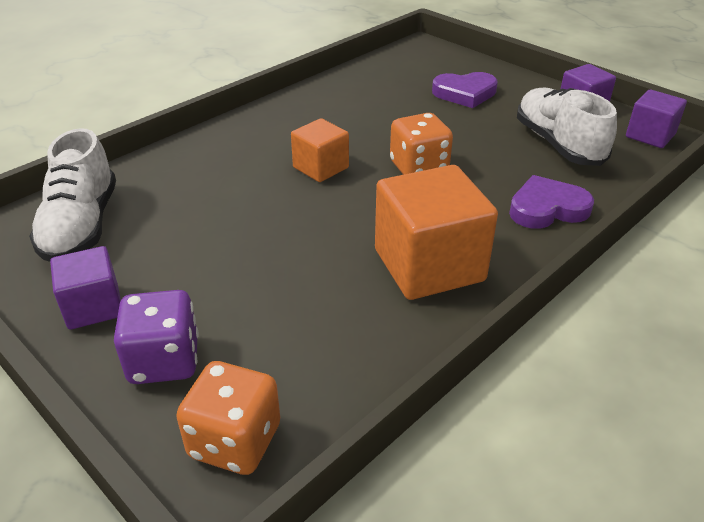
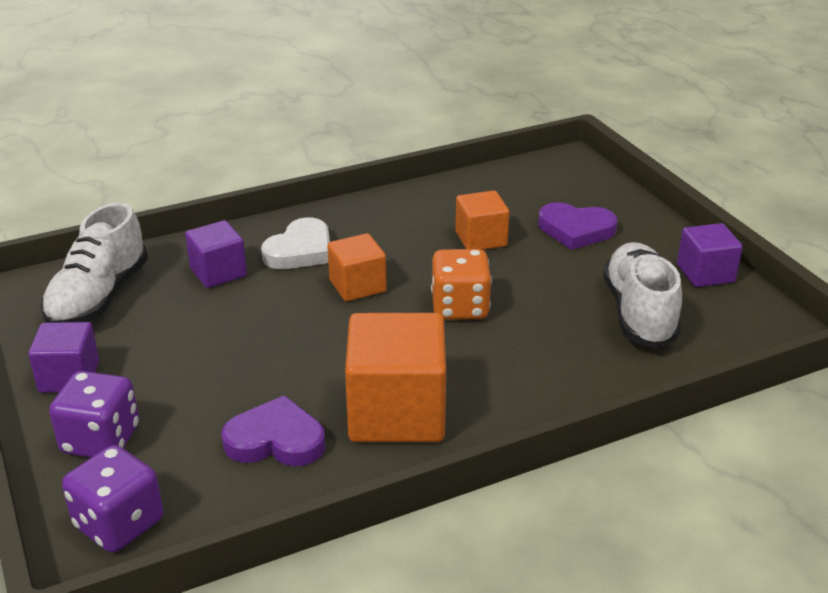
camera: 20 degrees right, 5 degrees down
orange dice [176,361,280,475] -> purple dice [62,445,163,553]
purple heart [509,175,594,229] -> purple heart moved to [222,395,325,466]
purple cube [626,90,687,148] -> purple cube moved to [185,220,247,288]
none -> white heart [261,217,330,269]
none -> orange cube [455,190,510,250]

